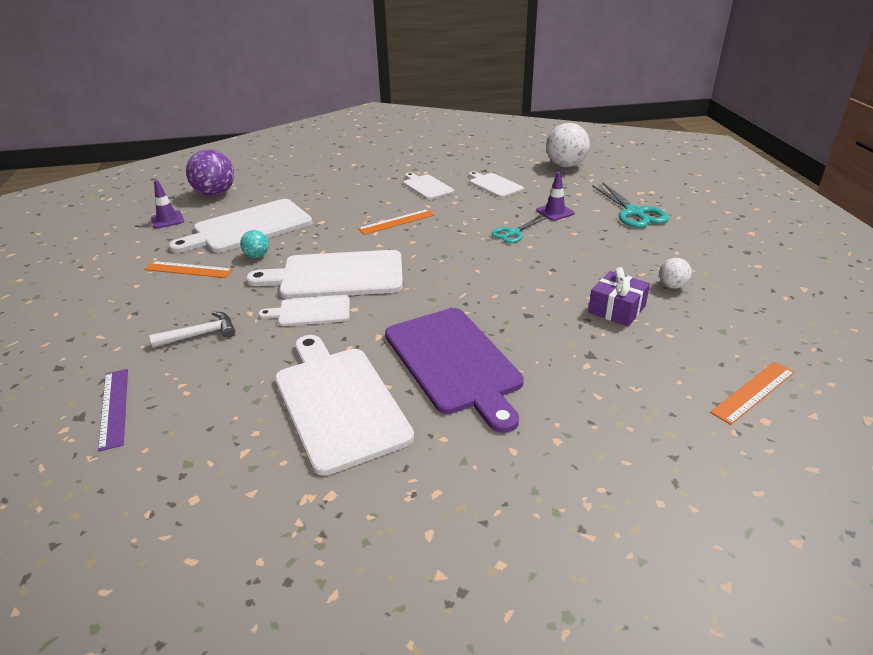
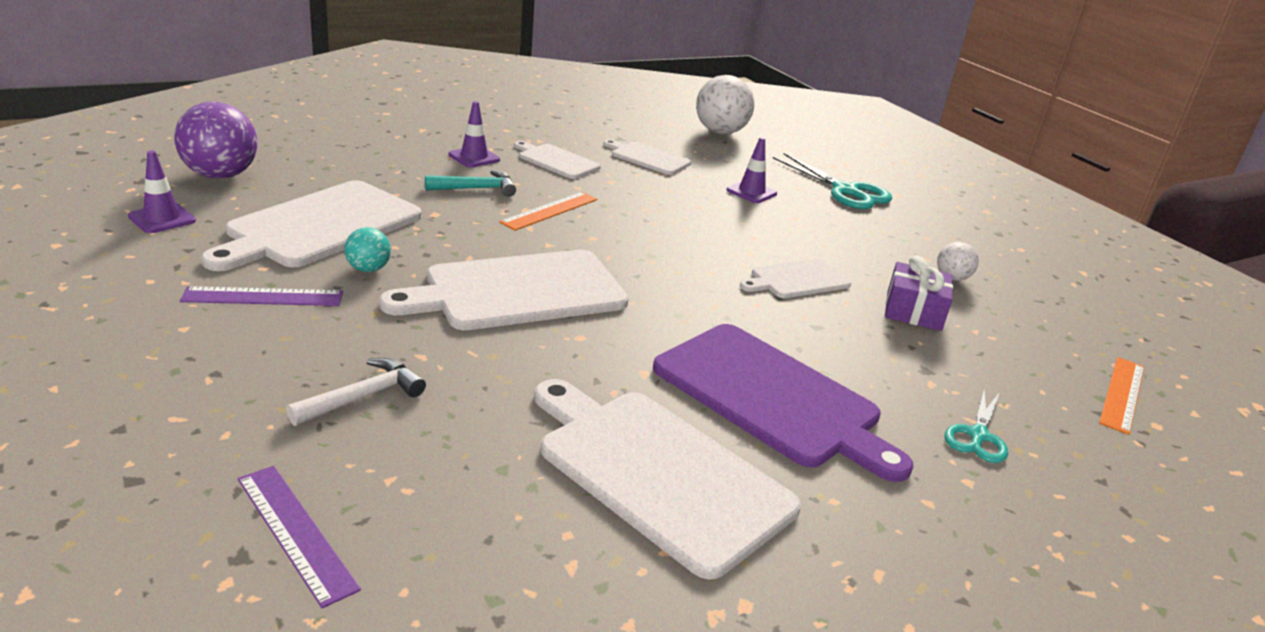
camera: 25 degrees left, 5 degrees down
orange ruler [144,261,233,278] -> purple ruler [180,286,343,306]
white cutting board [258,295,350,326] -> white cutting board moved to [740,259,851,298]
turquoise scissors [492,216,546,243] -> turquoise scissors moved to [945,390,1008,463]
none -> turquoise hammer [425,170,516,197]
none -> purple traffic cone [448,101,500,168]

